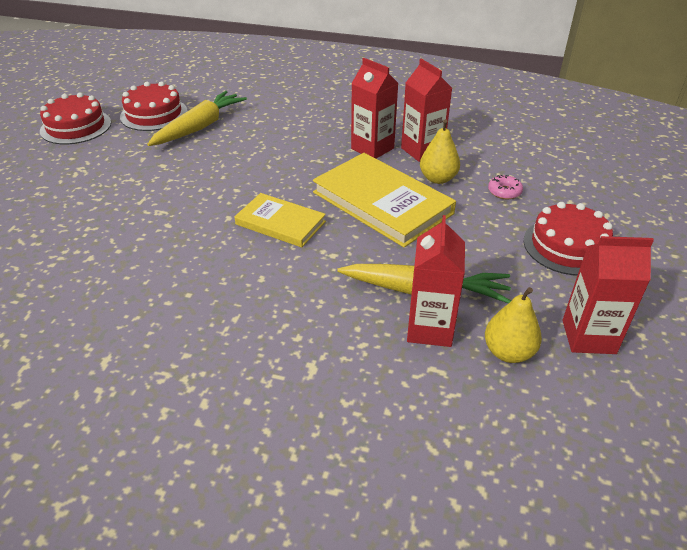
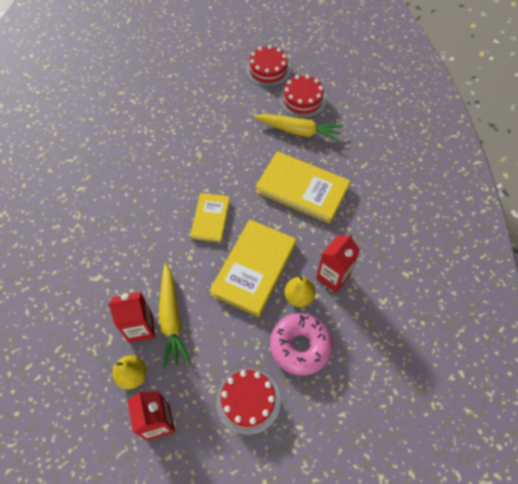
camera: 70 degrees right, 20 degrees up
red carton [351,58,399,158] -> none
pink donut [488,175,523,199] -> pink donut [270,313,333,376], size x2.34
none -> yellow book [255,151,350,224]

